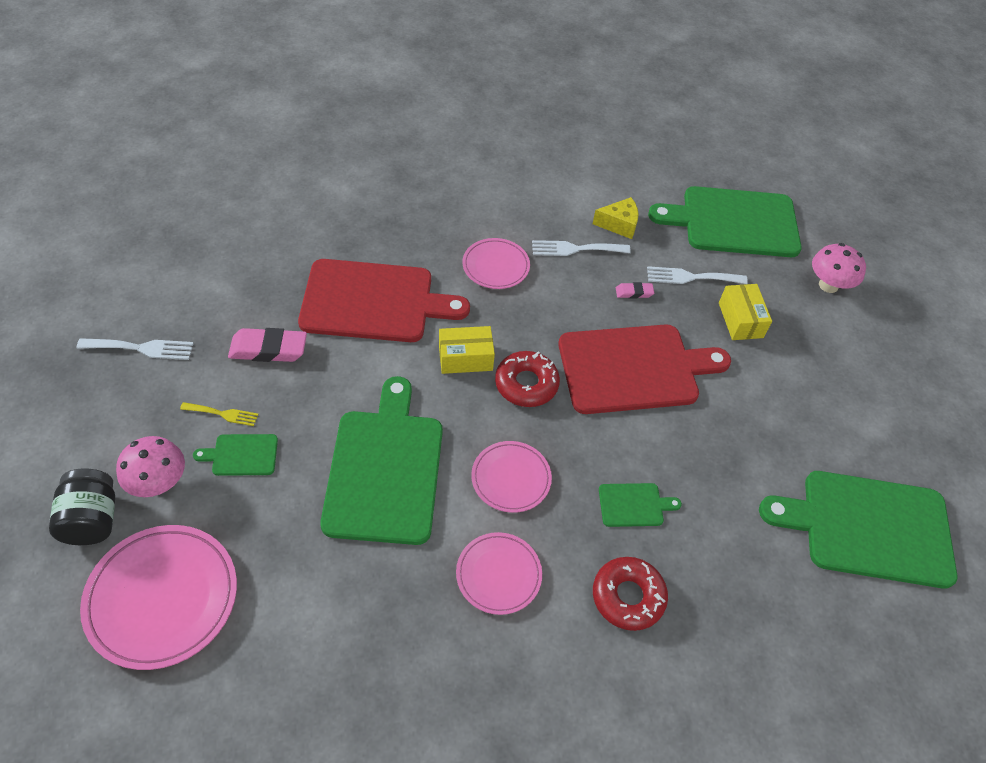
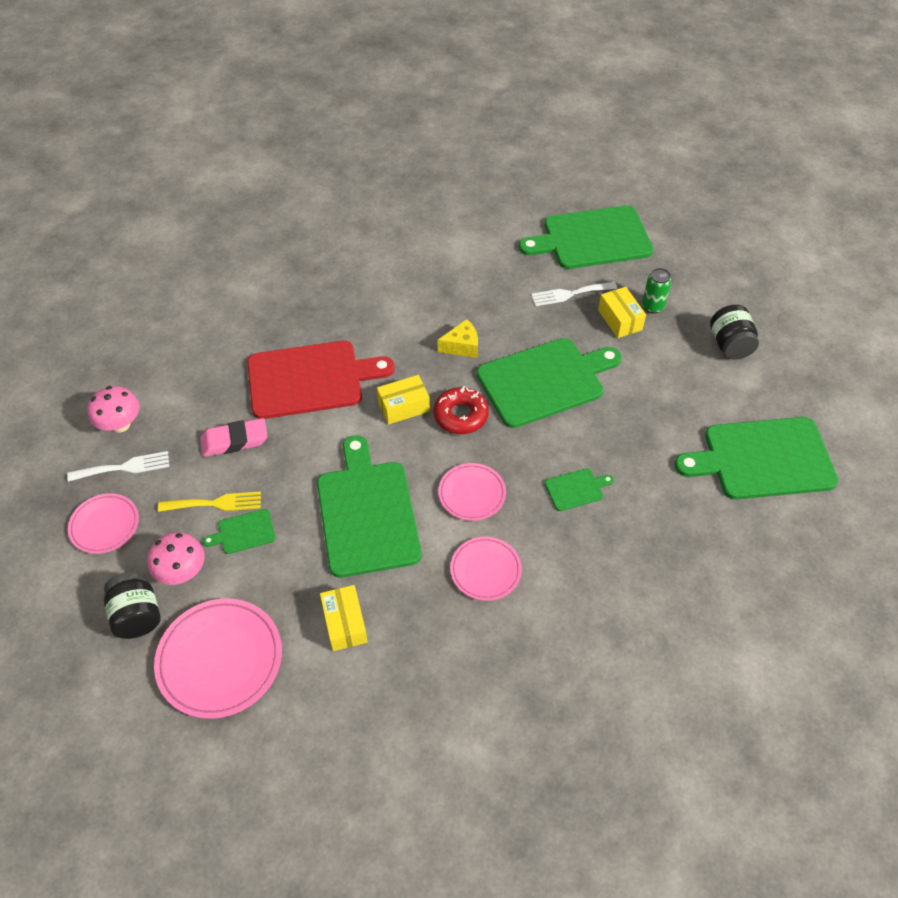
camera: 10 degrees left, 0 degrees up
yellow fork [180,402,258,426] -> yellow fork [158,491,261,512], size x1.51
pink plate [462,238,530,289] -> pink plate moved to [68,493,139,554]
white fork [532,240,631,256] -> none
red cutting board [558,324,731,414] -> green cutting board [477,338,622,428]
yellow cheese [593,197,638,239] -> yellow cheese moved to [437,319,478,358]
red donut [593,557,668,631] -> none
pink eraser [616,282,654,298] -> none
pink mushroom [812,243,866,293] -> pink mushroom moved to [88,386,140,433]
none -> yellow box [320,585,368,651]
none -> green can [642,268,672,314]
none -> black jar [710,305,759,360]

